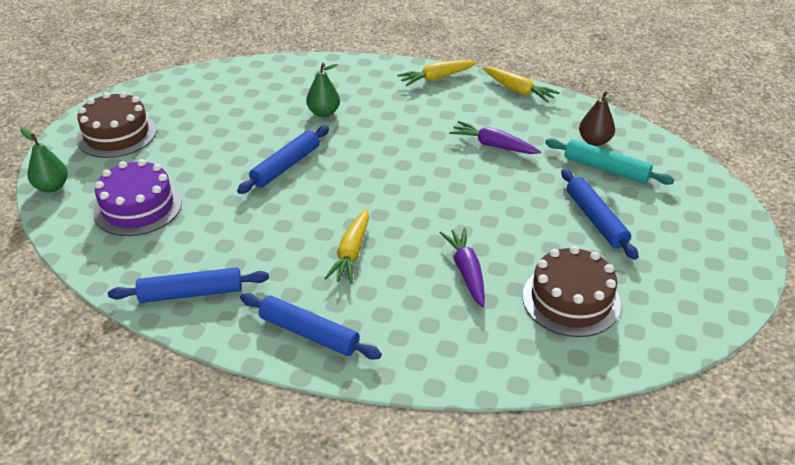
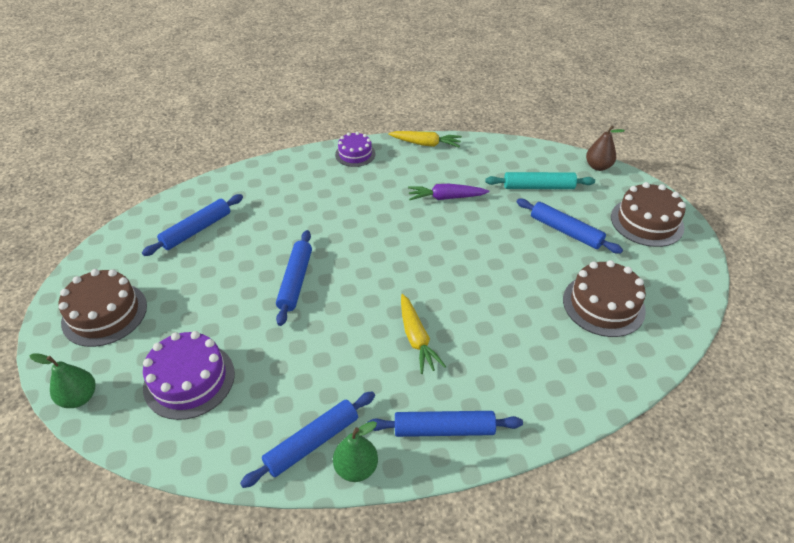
camera: 30 degrees left, 5 degrees up
green pear [306,63,340,117] -> green pear moved to [333,421,378,482]
yellow carrot [397,60,477,86] -> purple cake [335,132,375,167]
purple carrot [440,228,485,307] -> none
brown pear [579,91,615,146] -> brown pear moved to [586,125,625,171]
none -> blue rolling pin [142,194,243,256]
none -> brown cake [611,182,686,247]

